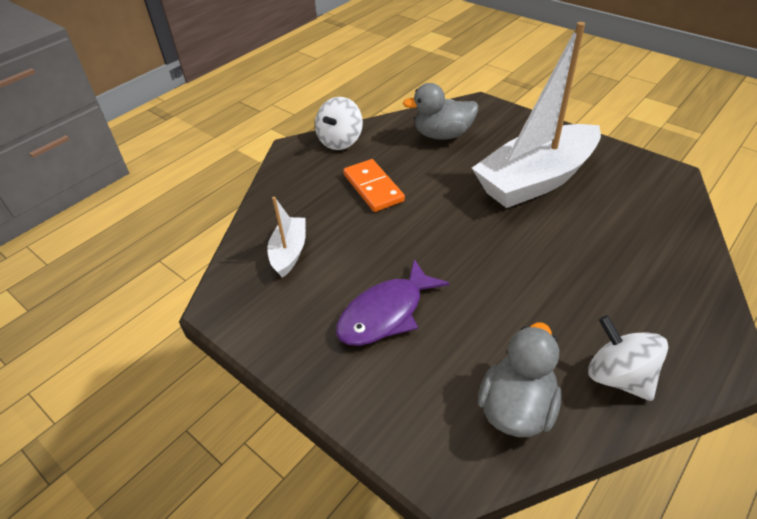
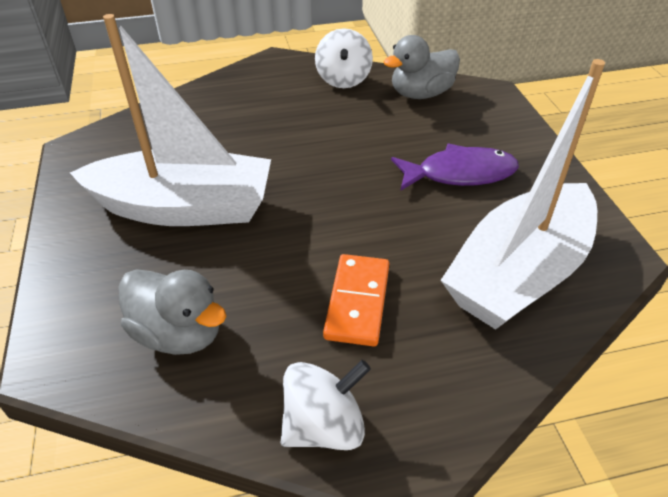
camera: 145 degrees left, 0 degrees up
white boat [267,196,306,278] -> white boat [440,59,605,330], size x2.17

